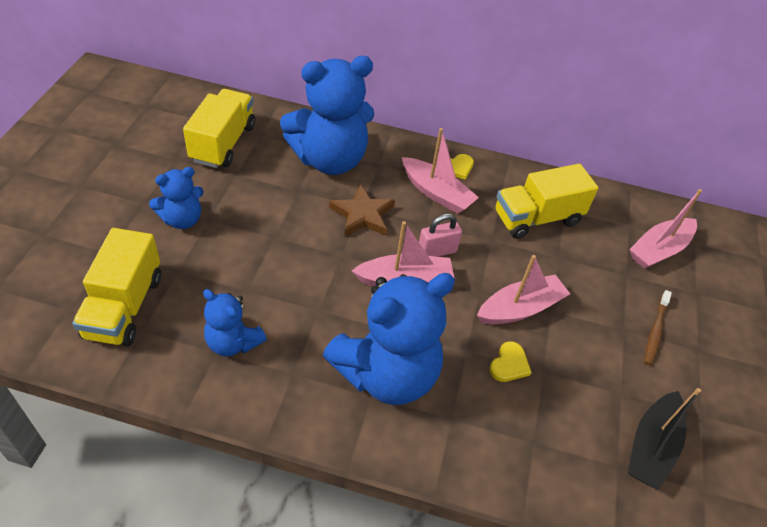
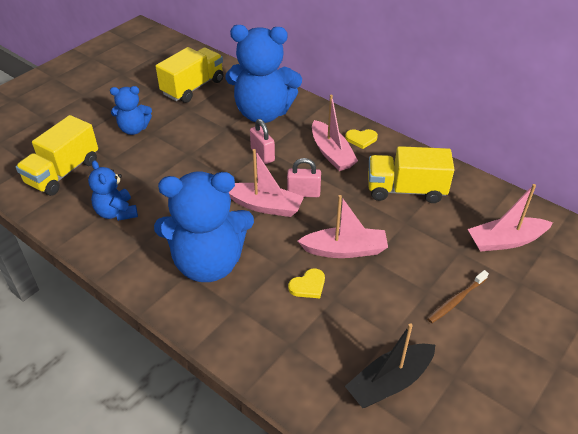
camera: 30 degrees right, 5 degrees down
brown star [329,184,395,237] -> pink padlock [250,119,275,164]

